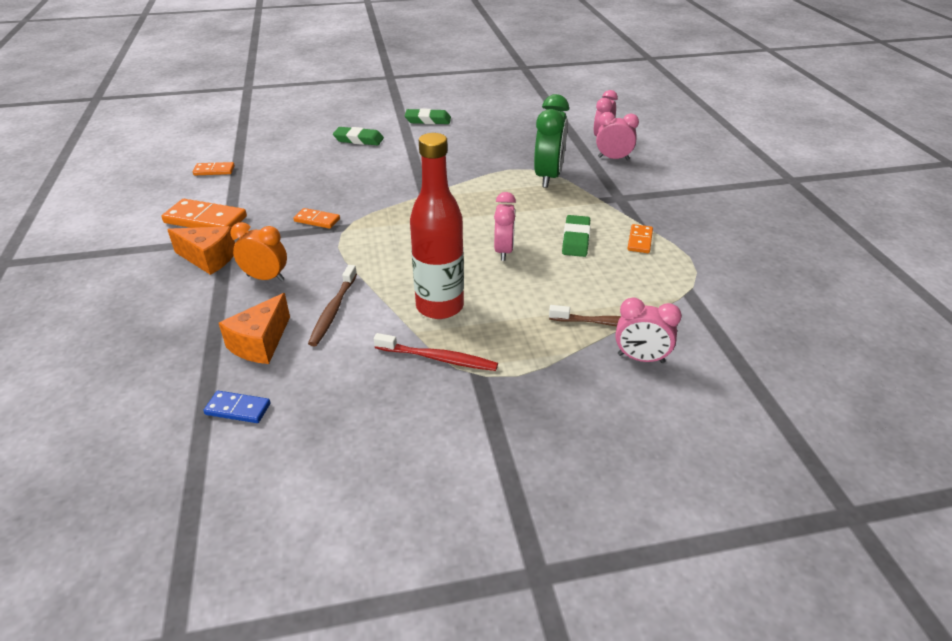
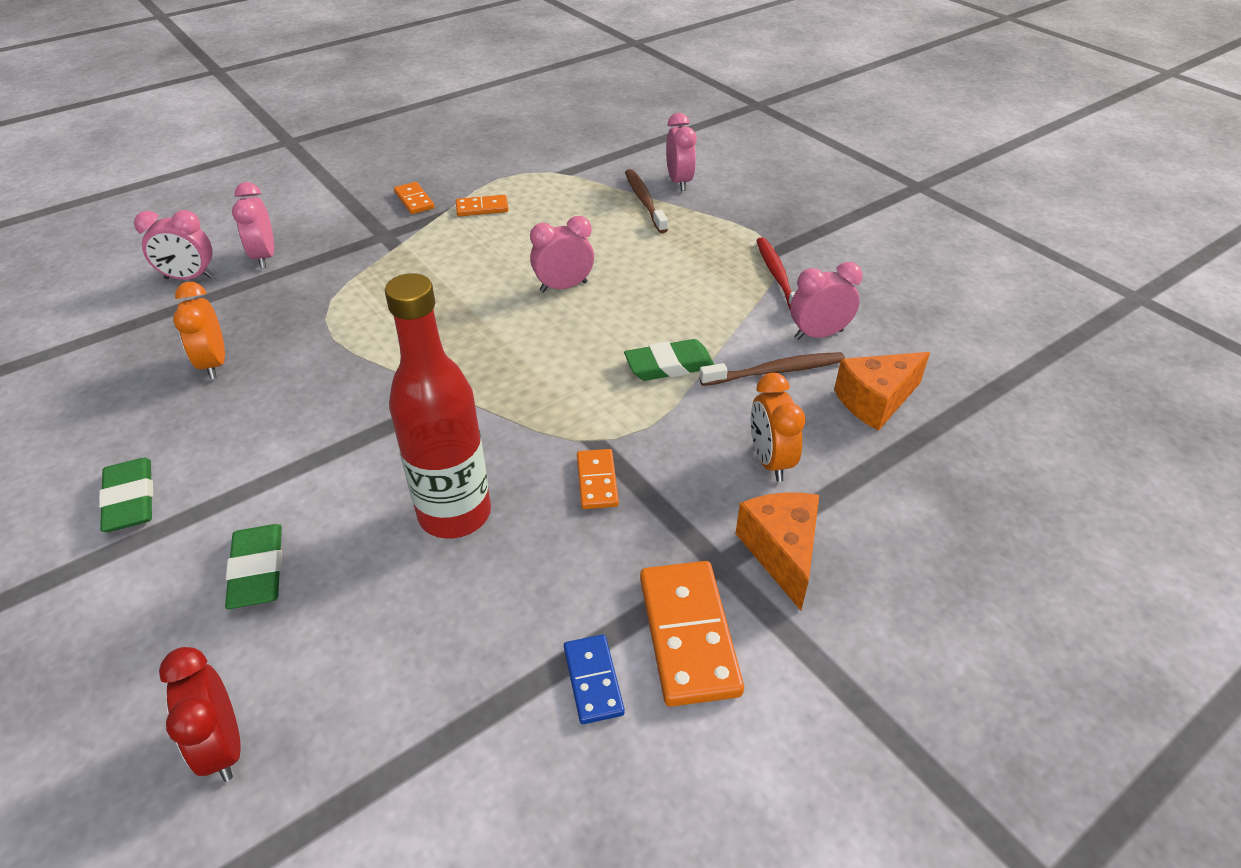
camera: 115 degrees left, 5 degrees up
orange domino [193,162,235,175] -> orange domino moved to [394,182,434,214]
blue domino [203,391,271,423] -> blue domino moved to [564,635,625,724]
orange cheese [219,293,290,364] -> orange cheese turned 150 degrees clockwise [834,352,930,431]
red bottle [410,133,464,319] -> red bottle moved to [385,273,491,539]
green clock [534,94,569,188] -> none
green eraser [562,215,590,257] -> green eraser moved to [624,339,715,381]
none -> red clock [159,647,241,782]
none -> orange clock [173,282,225,379]
none -> pink clock [790,262,863,340]

